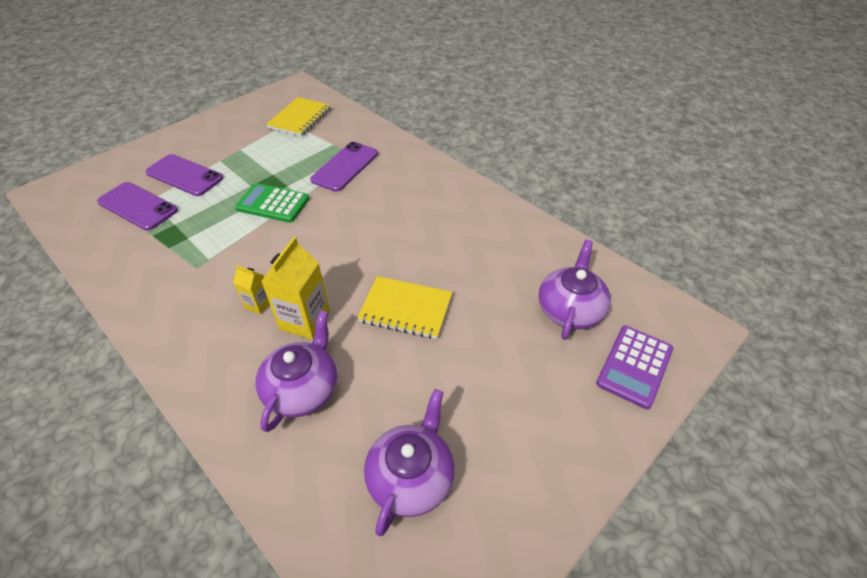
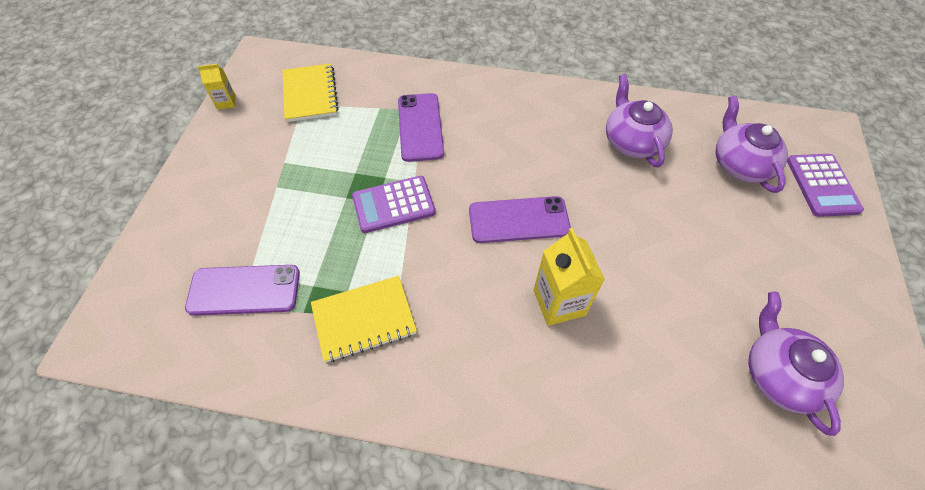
camera: 35 degrees left, 10 degrees up
purple phone [145,154,223,196] -> purple phone moved to [469,196,571,243]
yellow carton [233,265,270,314] -> yellow carton moved to [198,64,236,110]
green calculator [235,183,309,223] -> purple calculator [352,176,436,233]
purple teapot [256,310,337,432] -> purple teapot moved to [606,74,673,167]
yellow notebook [357,276,453,339] -> yellow notebook moved to [311,276,417,362]

